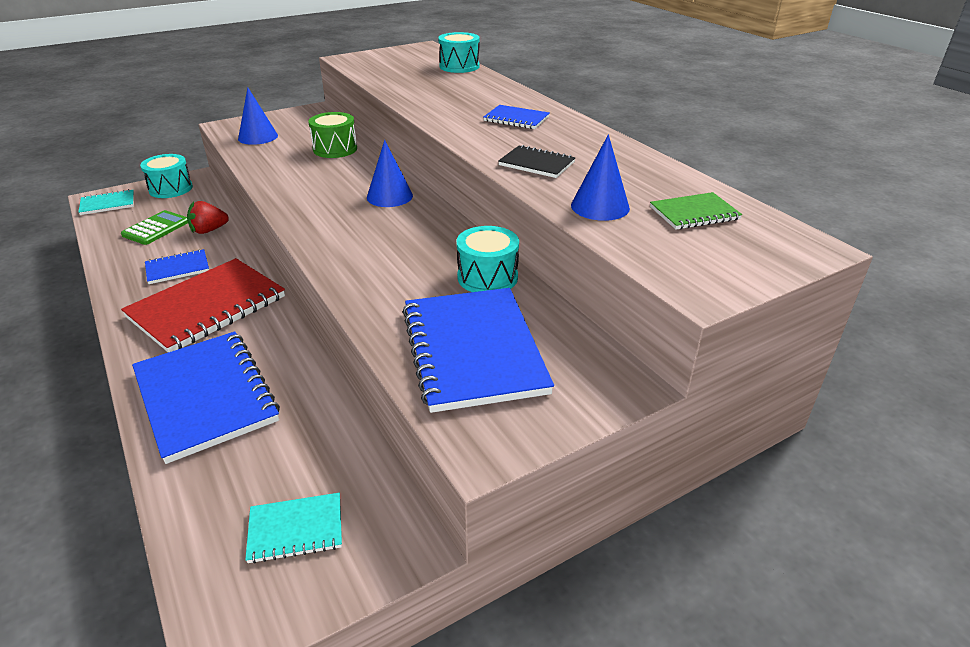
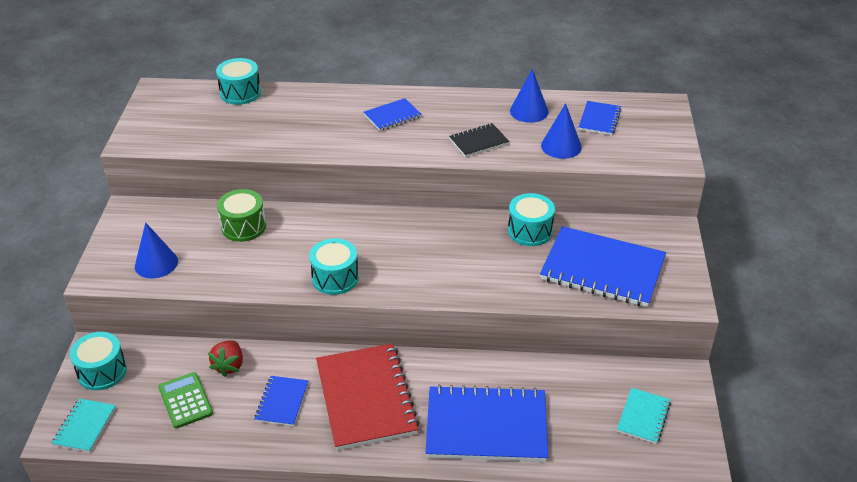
camera: 55 degrees left, 5 degrees up
blue cone [367,140,413,207] -> blue cone moved to [510,69,549,123]
green notebook [650,192,742,230] -> blue notebook [579,101,621,135]
none -> turquoise drum [309,238,359,295]

